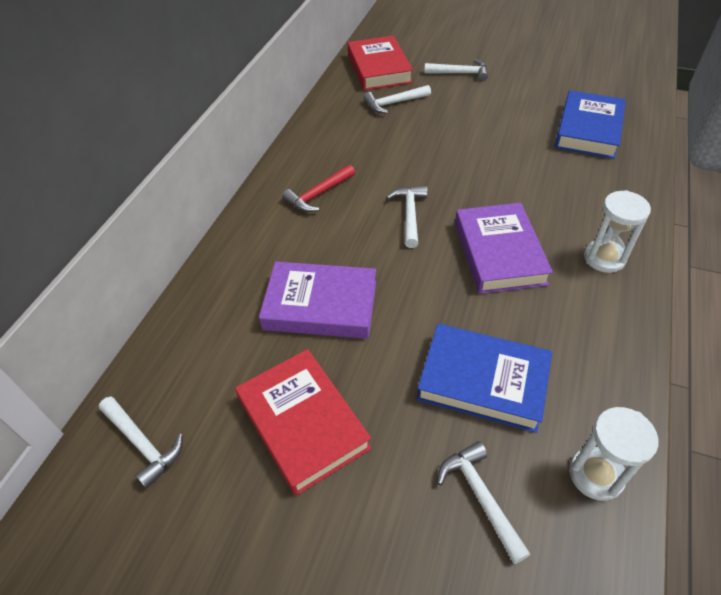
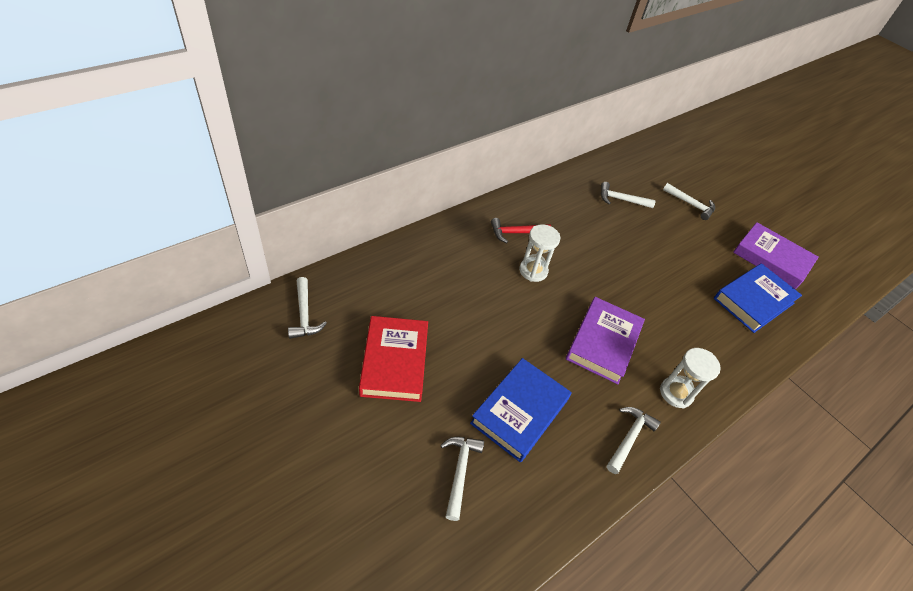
camera: 25 degrees right, 0 degrees up
purple book [259,261,376,339] -> purple book moved to [733,222,819,289]
red book [348,36,413,90] -> none
white hammer [386,186,427,248] -> white hammer moved to [607,407,661,474]
blue book [417,324,552,433] -> blue book turned 75 degrees clockwise [470,358,572,462]
white hourglass [569,407,658,501] -> white hourglass moved to [519,225,560,282]

